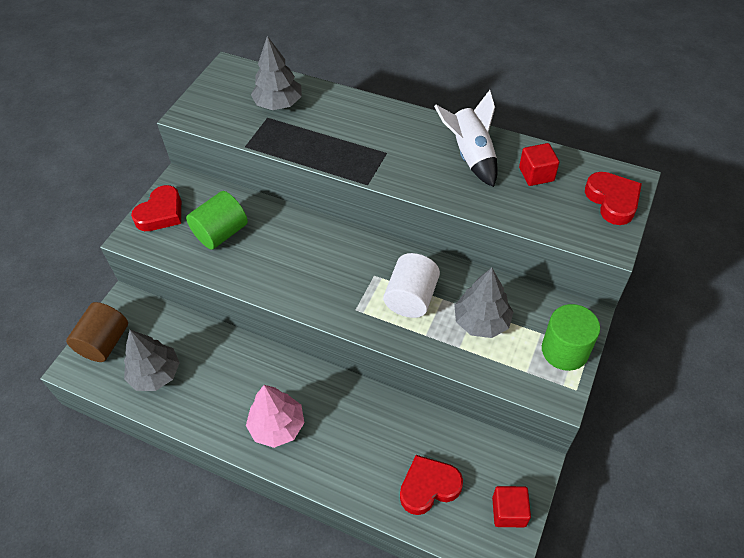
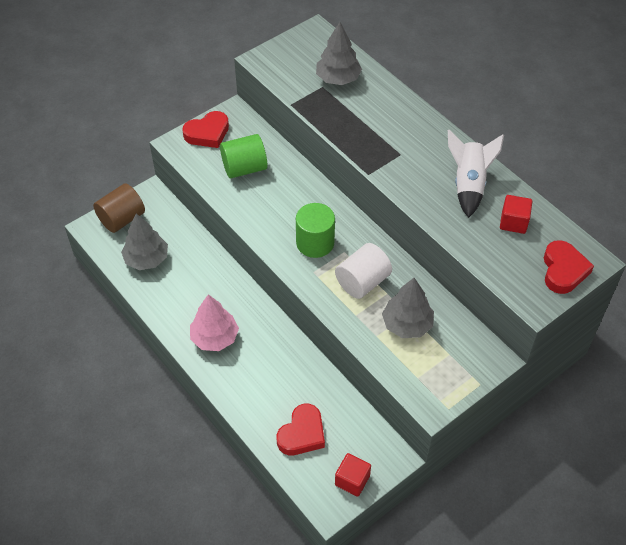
camera: 25 degrees right, 0 degrees up
red heart [400,455,463,515] -> red heart turned 120 degrees clockwise [277,404,325,455]
green cylinder [542,304,600,371] -> green cylinder moved to [296,203,335,258]

